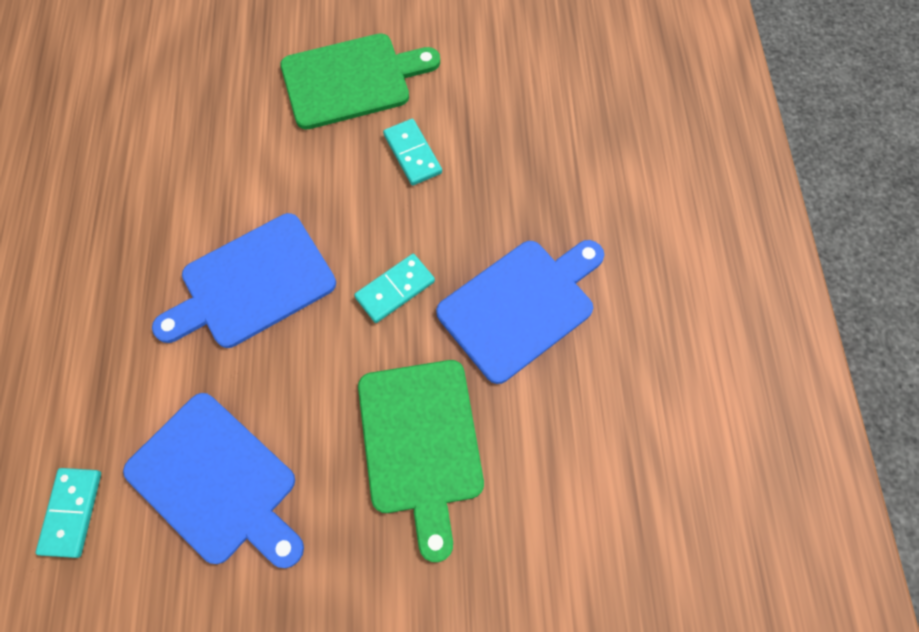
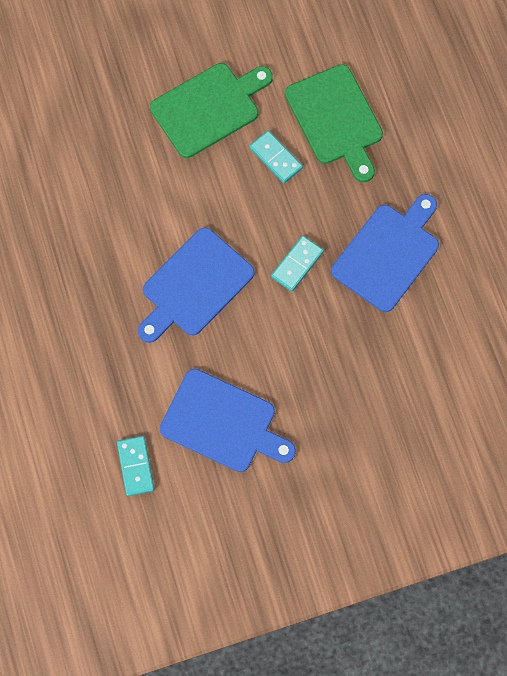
camera: 15 degrees left, 5 degrees up
green cutting board [358,360,484,562] -> green cutting board moved to [285,64,383,182]

